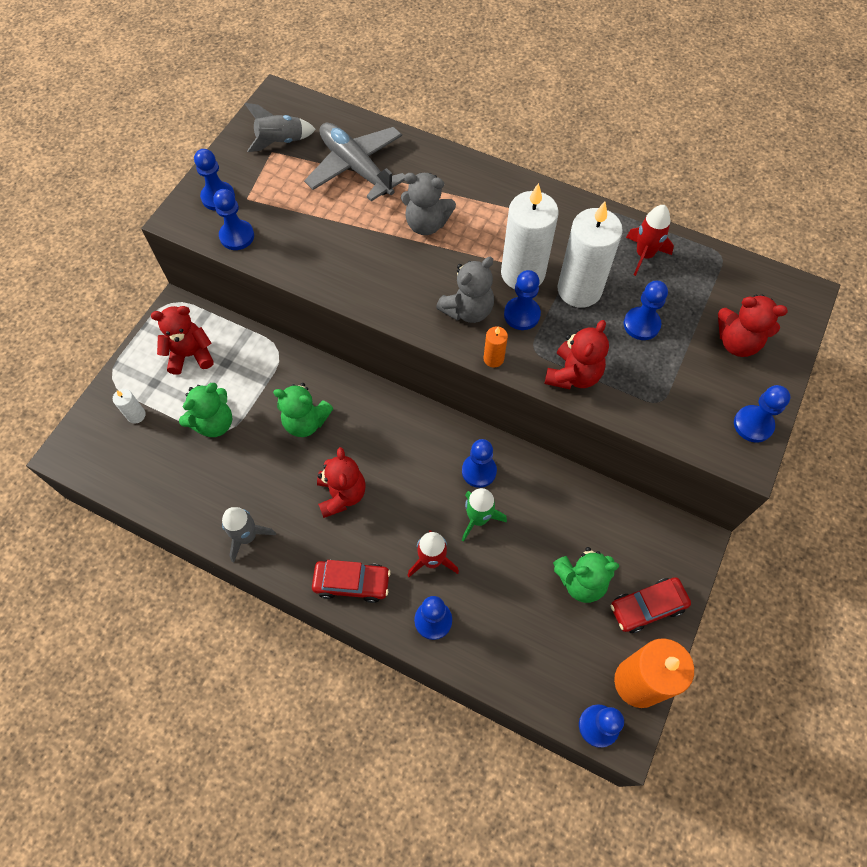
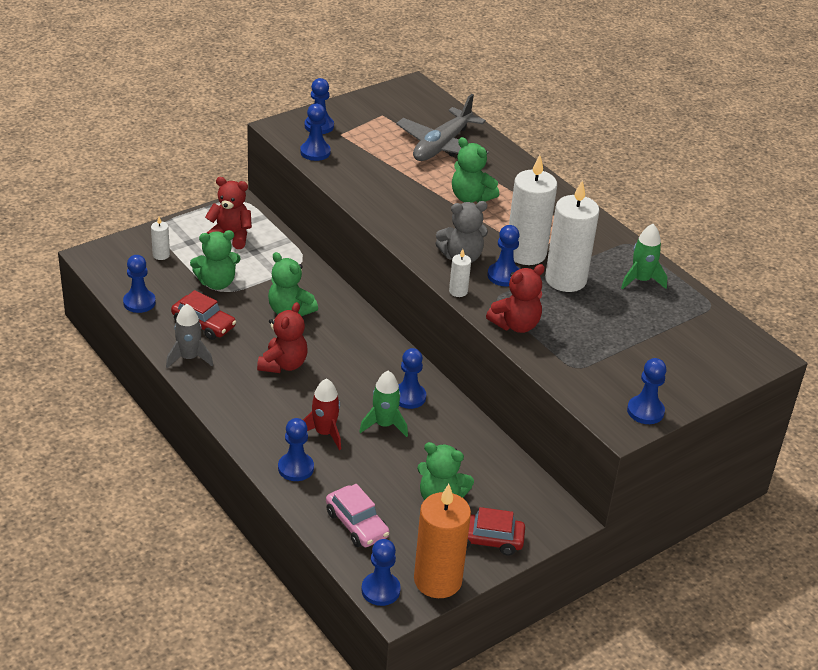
camera: 25 degrees right, 25 degrees down
grey rocket [244,103,316,152] -> none
grey plane [304,123,405,201] -> grey plane turned 135 degrees counterclockwise [396,94,489,161]
red car [312,560,391,603] -> red car moved to [171,290,236,340]
grey teddy bear [401,173,456,235] -> green teddy bear [452,137,499,203]
orange candle [483,326,508,368] -> white candle [449,249,471,297]
blue pawn [623,281,668,340] -> blue pawn moved to [123,255,156,313]
red rocket [626,205,674,276] -> green rocket [621,224,667,290]
red teddy bear [718,294,788,357] -> none
none -> pink car [326,484,389,547]

